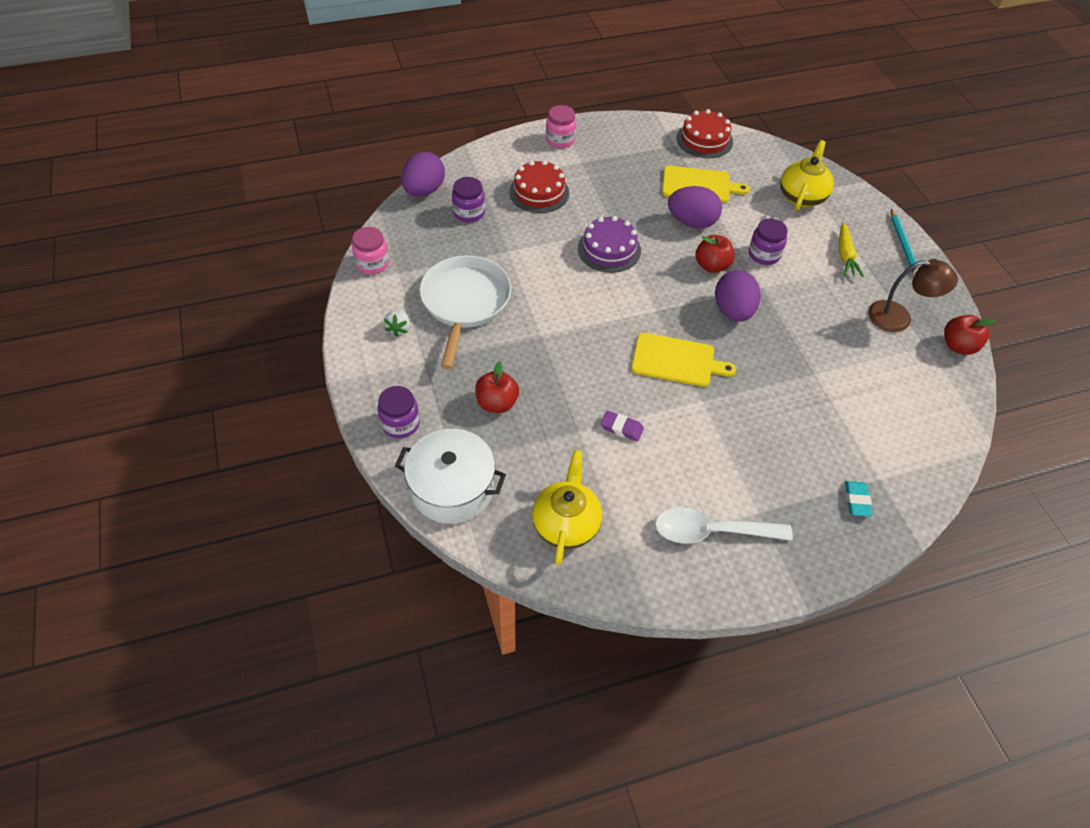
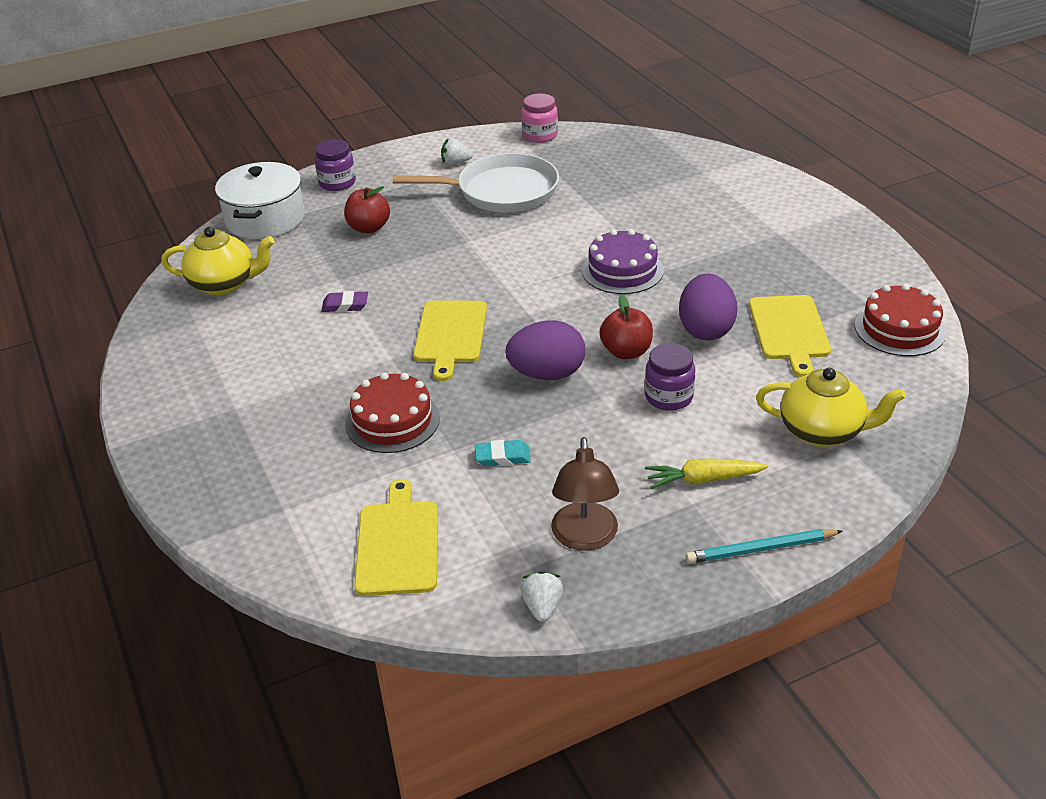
camera: 85 degrees right, 15 degrees down
purple egg [401,152,445,197] -> none
purple jar [452,177,485,222] -> none
red cake [509,160,569,213] -> red cake moved to [345,372,440,453]
pink jar [546,105,576,148] -> none
purple eraser [601,411,644,442] -> purple eraser turned 75 degrees clockwise [321,291,368,312]
white spoon [655,507,793,544] -> none
turquoise eraser [845,481,872,517] -> turquoise eraser moved to [475,440,531,466]
red apple [944,315,996,355] -> white strawberry [521,571,563,622]
none -> yellow cutting board [354,479,438,596]

